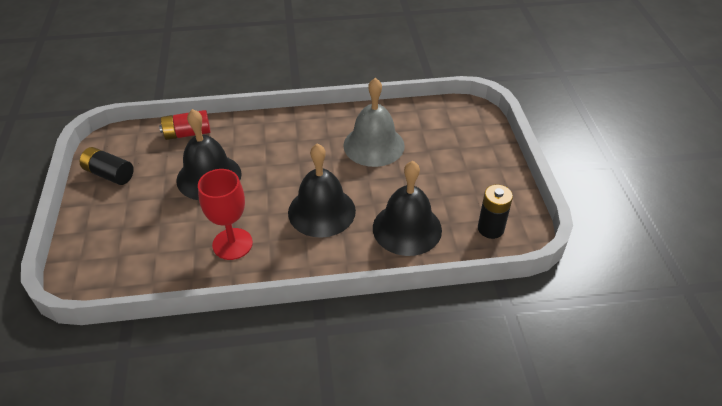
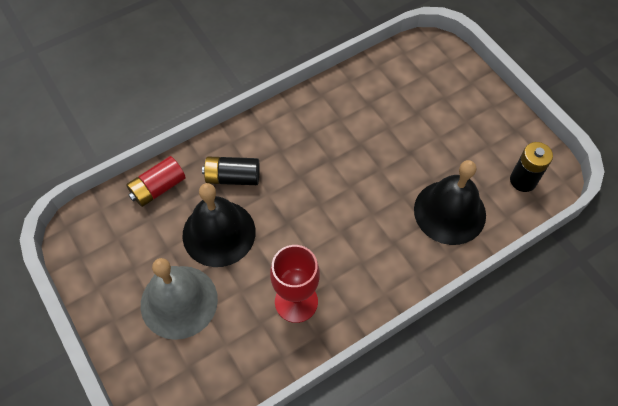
camera: 25 degrees left, 15 degrees up
black battery [80,147,134,185] -> black battery moved to [202,157,260,185]
black bell [288,143,356,238] -> none
grey bell [343,78,405,167] -> grey bell moved to [141,258,218,340]

